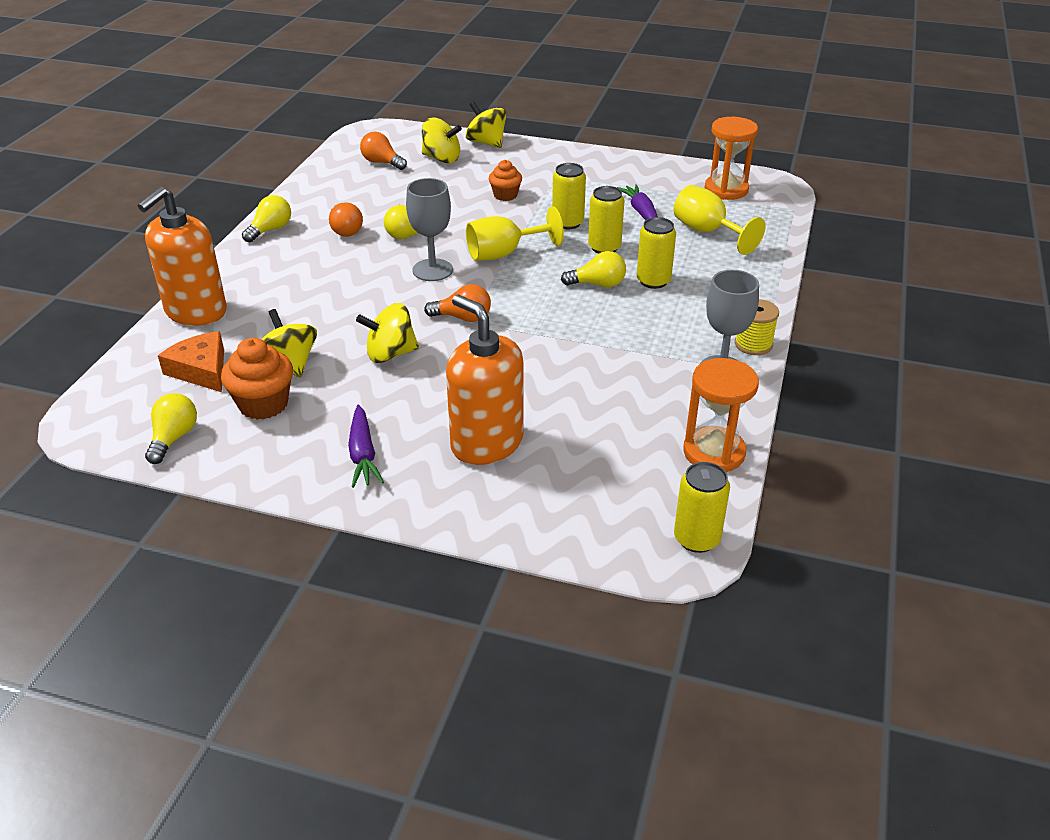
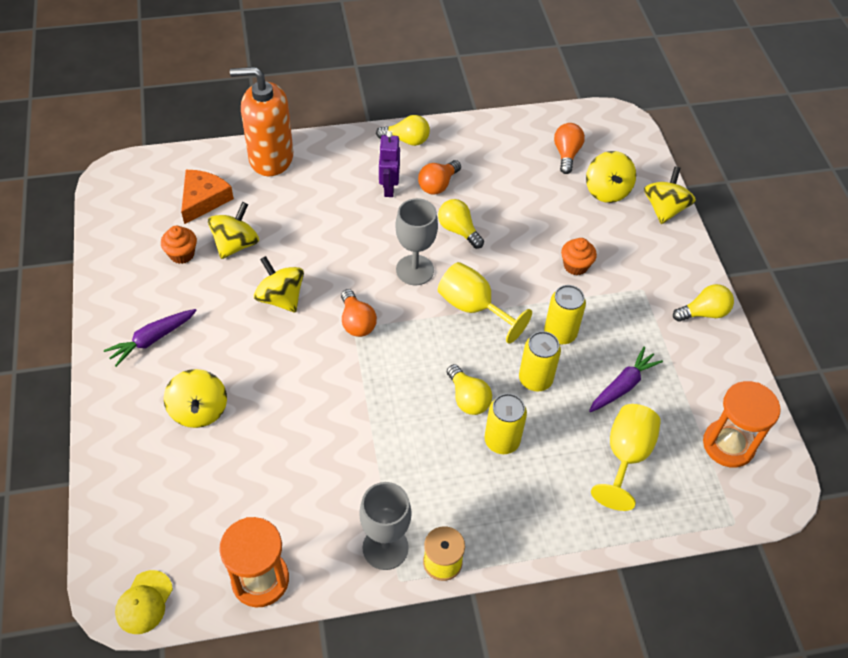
camera: 60 degrees right, 15 degrees up
yellow light bulb [145,393,197,464] -> yellow light bulb moved to [673,284,734,322]
orange cupcake [221,338,293,420] -> orange cupcake [161,226,197,264], size x0.64
orange soap dispenser [446,295,523,465] -> yellow spinning top [164,369,227,428]
yellow can [674,462,730,553] -> yellow cap [115,570,173,634]
none -> purple robot [378,131,400,197]

